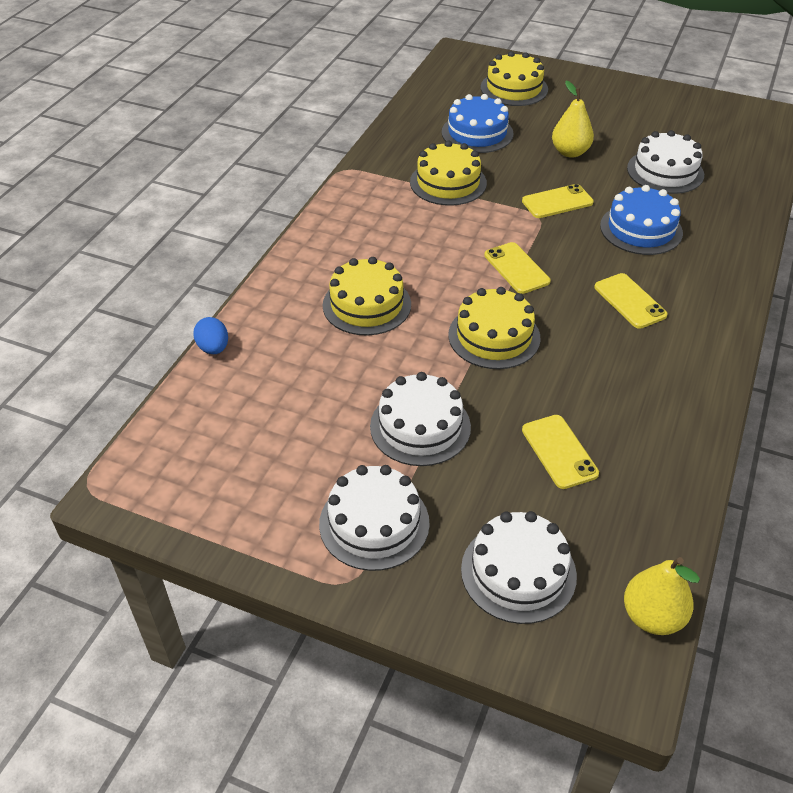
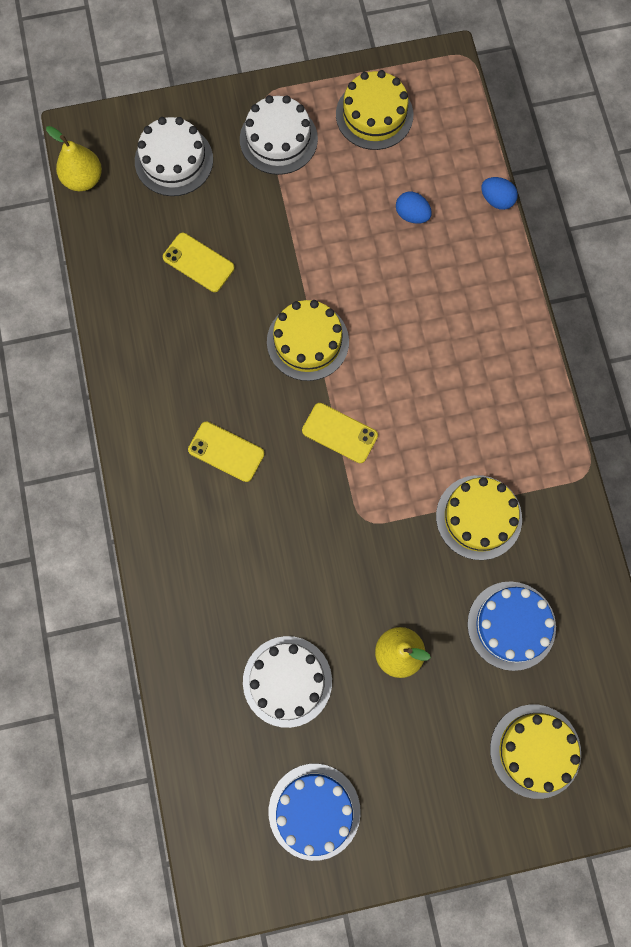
camera: 145 degrees right, 30 degrees up
yellow cake [323,257,411,335] -> yellow cake moved to [336,70,413,150]
white cake [370,372,471,466] -> none
yellow phone [522,184,594,218] -> none
blue cake [600,185,683,255] -> blue cake moved to [269,764,361,861]
none -> blue egg [396,191,432,224]

